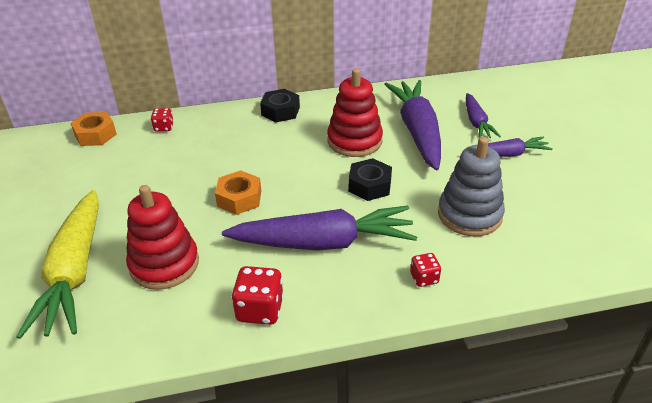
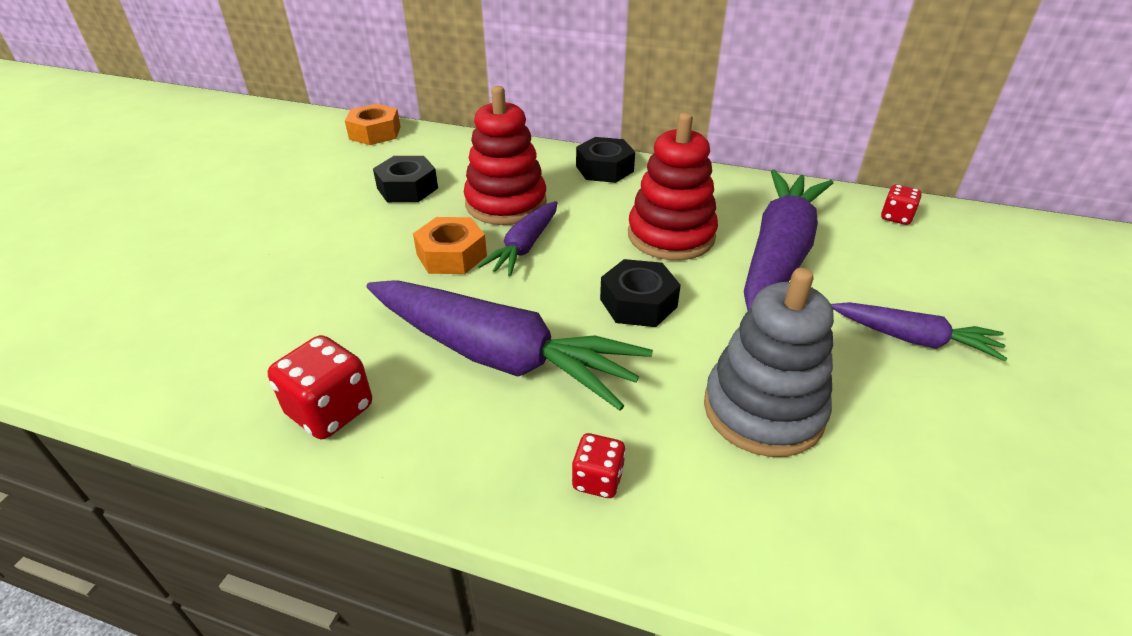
camera: 30 degrees right, 0 degrees up
yellow carrot [16,190,99,339] -> none
red stacking toy [126,185,199,290] -> red stacking toy moved to [464,86,547,225]
red dice [151,108,174,132] -> red dice moved to [881,185,922,225]
purple carrot [466,93,501,138] -> purple carrot moved to [478,201,558,277]
none -> black nut [373,156,438,202]

